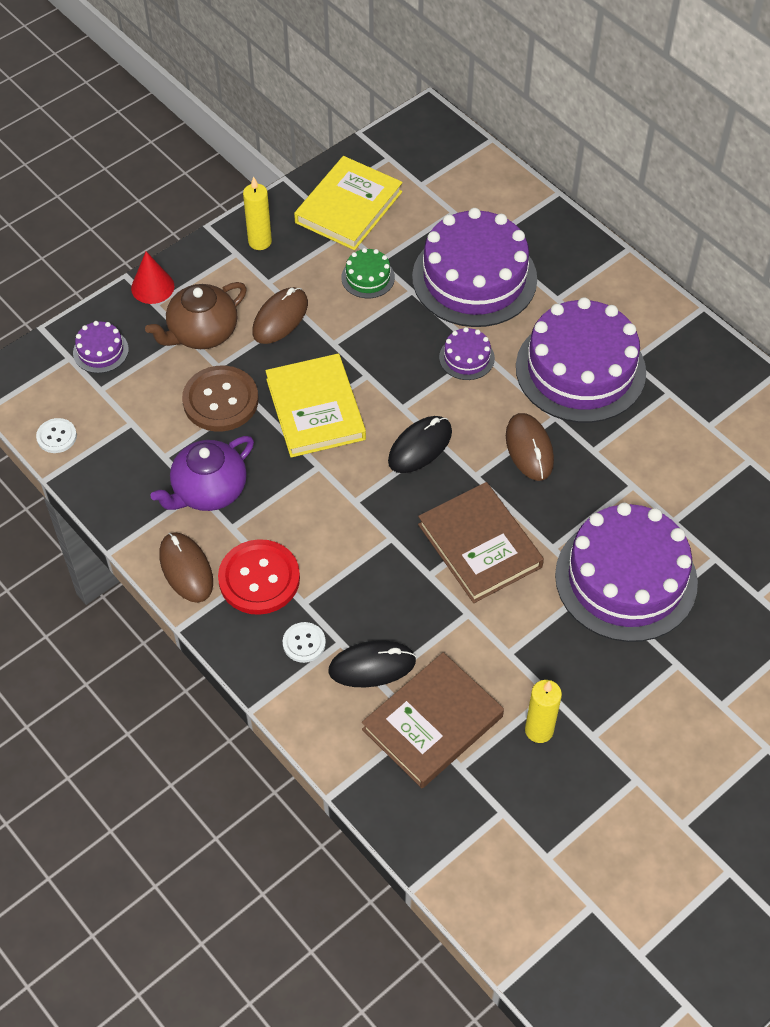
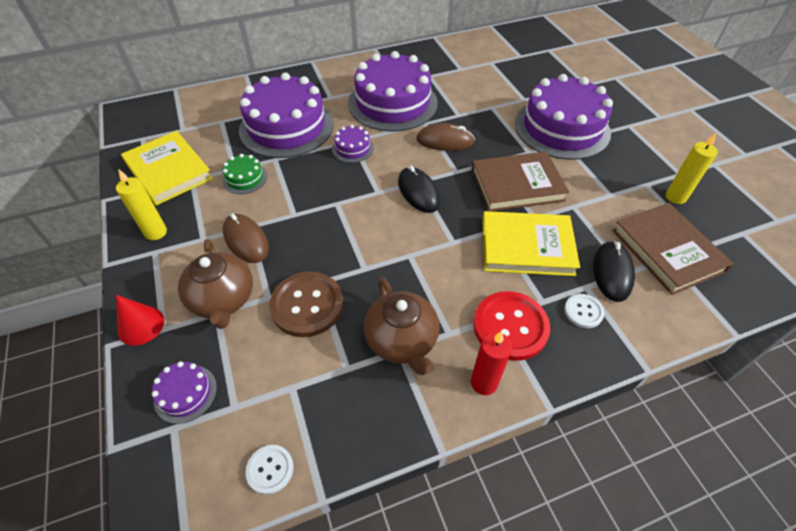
camera: 70 degrees left, 5 degrees down
purple teapot [151,436,254,511] -> brown teapot [364,277,440,375]
brown mouse [159,532,213,603] -> red candle [471,331,512,395]
yellow book [265,354,366,458] -> yellow book moved to [482,211,580,276]

